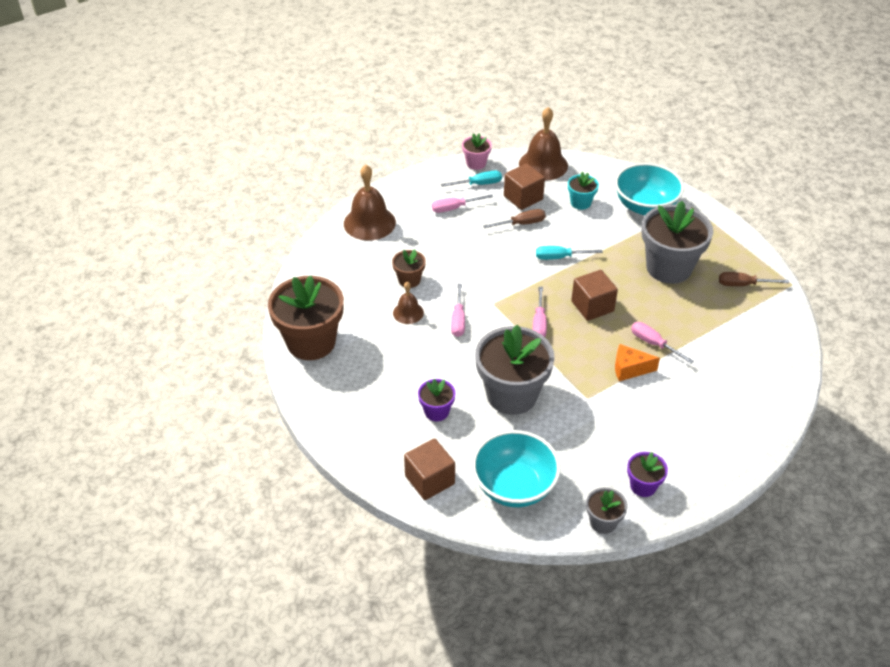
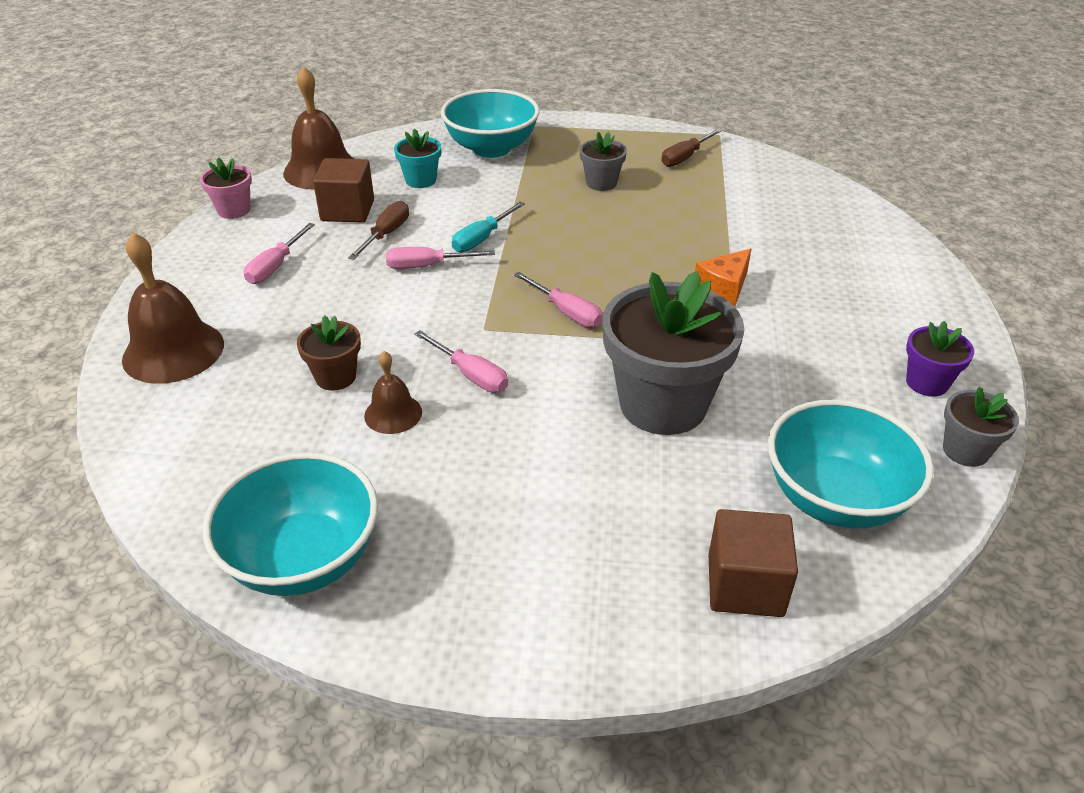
camera: 50 degrees left, 5 degrees down
brown flower pot [268,276,344,360] -> turquoise bowl [203,452,378,596]
purple flower pot [418,379,456,421] -> none
turquoise screwdriver [441,171,502,187] -> none
brown cube [571,270,618,321] -> none
pink screwdriver [631,322,694,364] -> pink screwdriver moved to [386,247,495,269]
grey flower pot [642,201,713,284] -> grey flower pot [580,132,627,191], size x0.48

